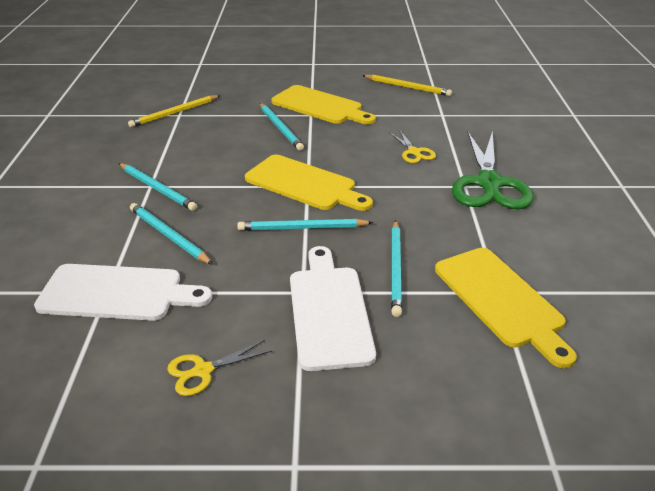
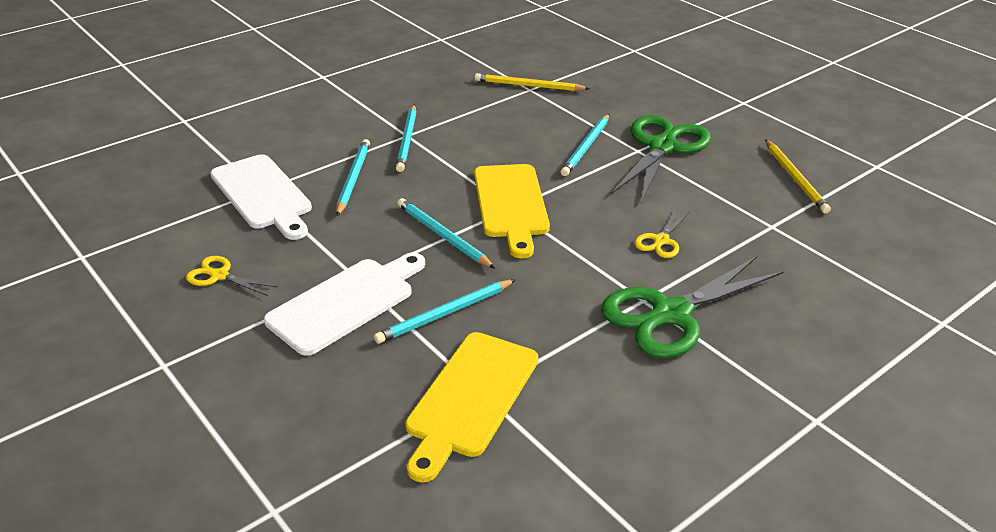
camera: 50 degrees right, 0 degrees up
yellow cutting board [271,85,376,124] -> green scissors [612,115,711,203]

